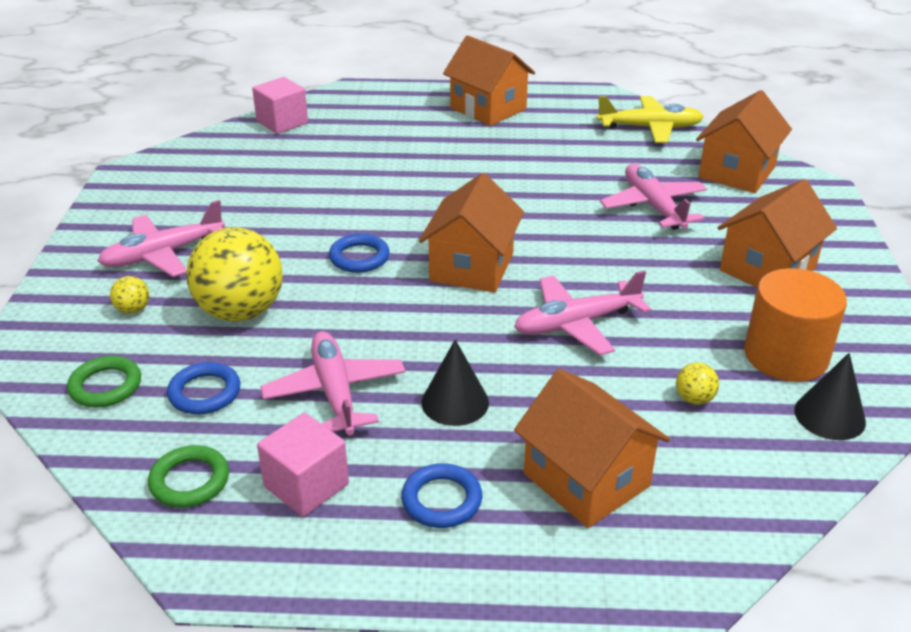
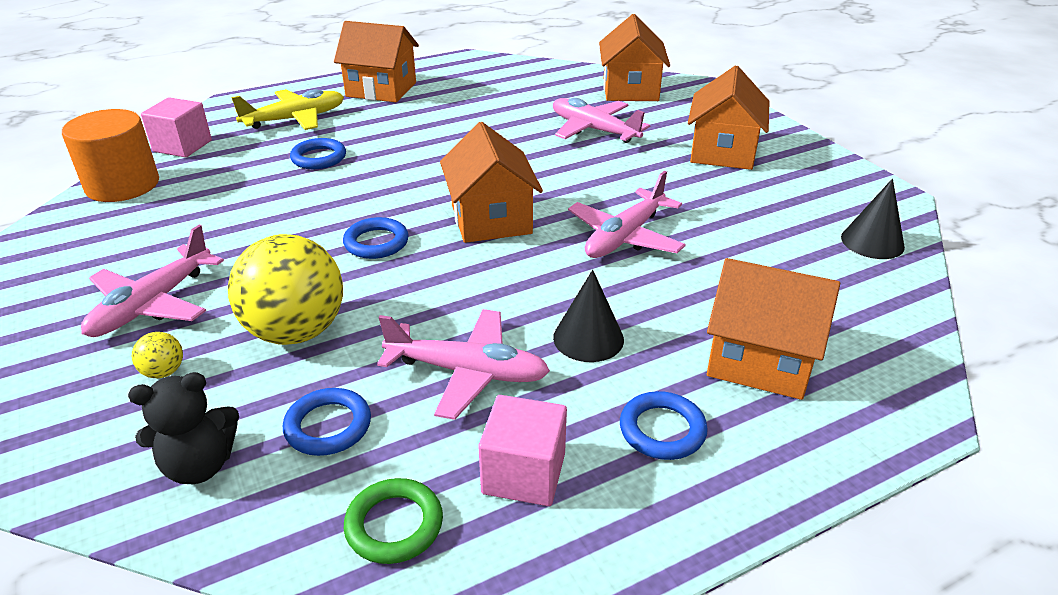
camera: 30 degrees left, 0 degrees up
green ring [67,356,141,407] -> black teddy bear [128,372,239,484]
pink plane [260,331,406,435] -> pink plane turned 150 degrees clockwise [377,309,550,420]
yellow plane [597,96,704,143] -> yellow plane moved to [231,89,344,130]
yellow ball [676,363,719,405] -> none
orange cylinder [744,268,847,382] -> orange cylinder moved to [62,109,159,202]
none -> blue ring [290,138,346,169]

